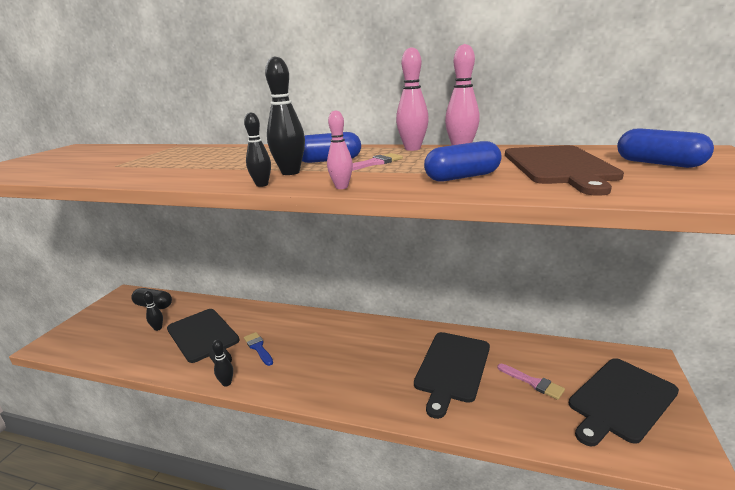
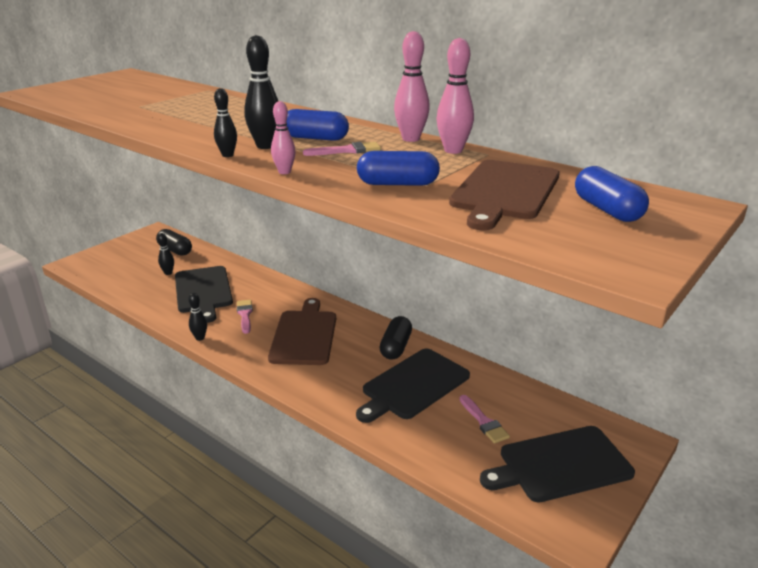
camera: 20 degrees right, 5 degrees up
blue brush [244,332,273,366] -> pink brush [237,300,253,334]
none -> brown cutting board [268,298,336,365]
none -> black capsule [379,316,412,360]

